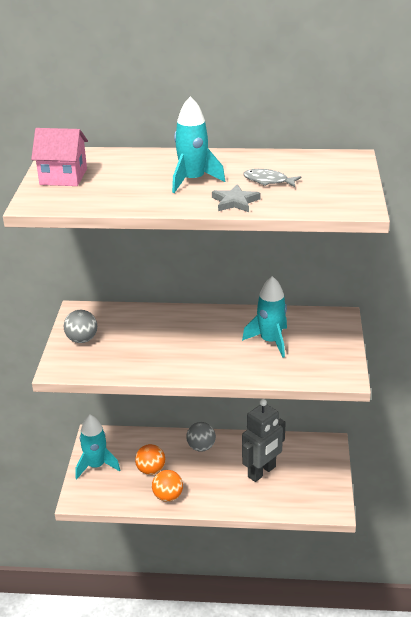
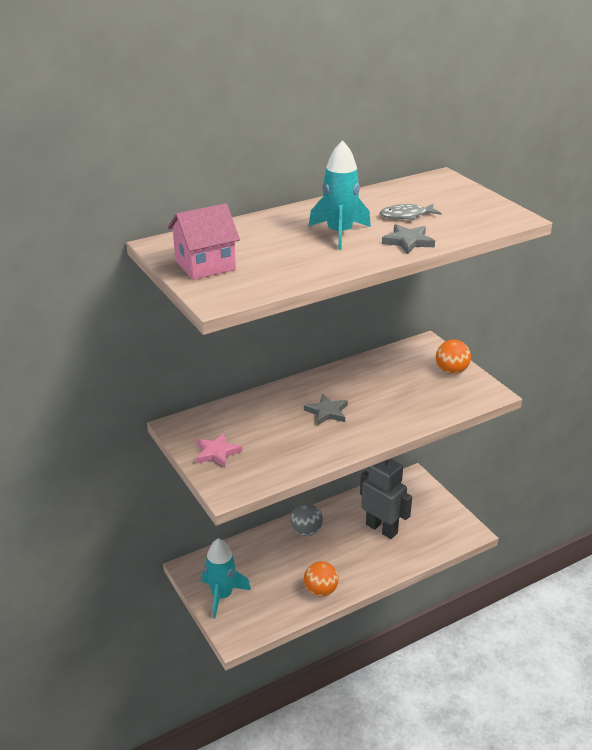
camera: 35 degrees left, 0 degrees up
grey ball [64,310,97,343] -> pink star [196,433,242,468]
orange ball [135,444,165,475] -> orange ball moved to [436,340,471,374]
turquoise rocket [242,276,287,358] -> none
grey robot [242,399,286,482] -> grey robot turned 60 degrees counterclockwise [360,459,412,539]
none -> grey star [304,394,348,425]

